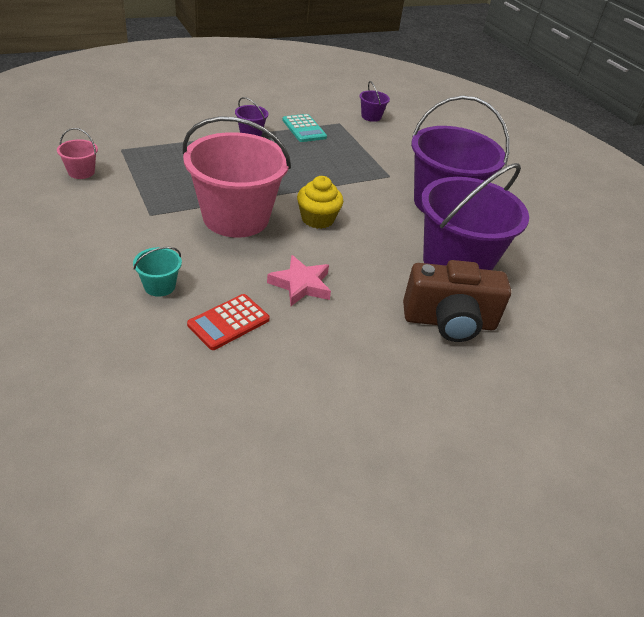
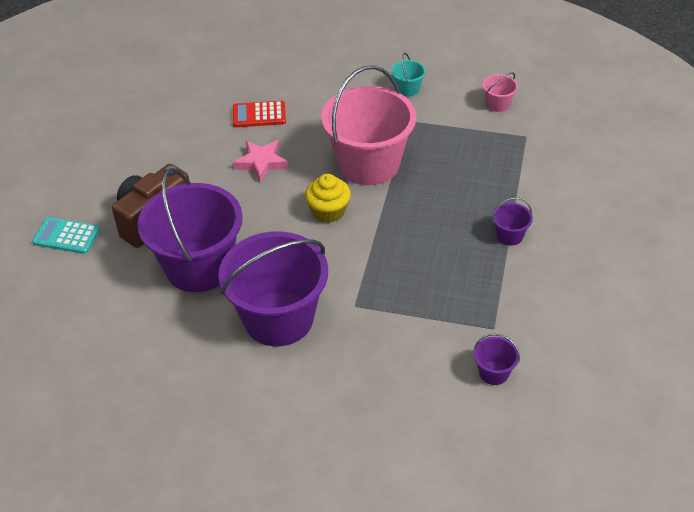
camera: 135 degrees right, 5 degrees up
turquoise bucket [133,247,182,297] -> turquoise bucket moved to [391,53,426,97]
red calculator [187,294,270,350] -> red calculator turned 90 degrees counterclockwise [233,101,286,127]
turquoise calculator [282,114,327,142] -> turquoise calculator moved to [32,217,100,254]

